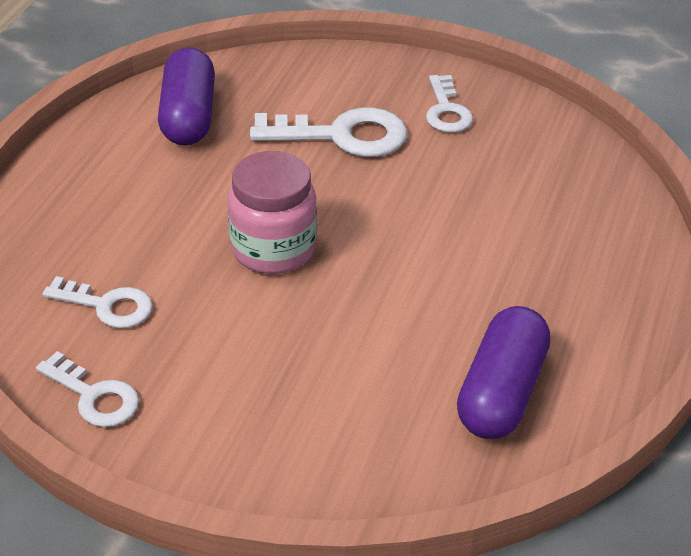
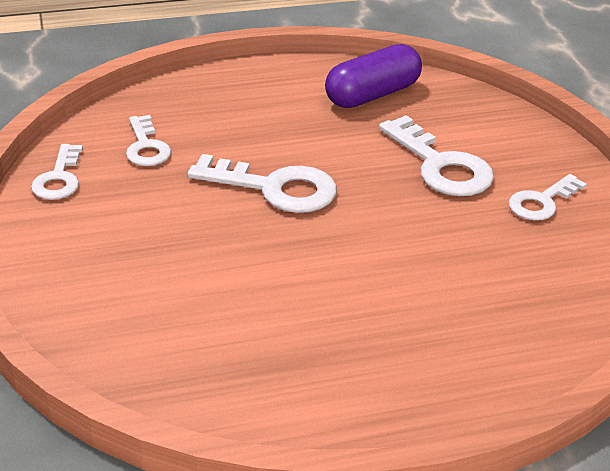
camera: 55 degrees right, 5 degrees down
pink jar [228,151,317,274] -> white key [188,154,337,213]
purple capsule [457,306,551,439] -> none

